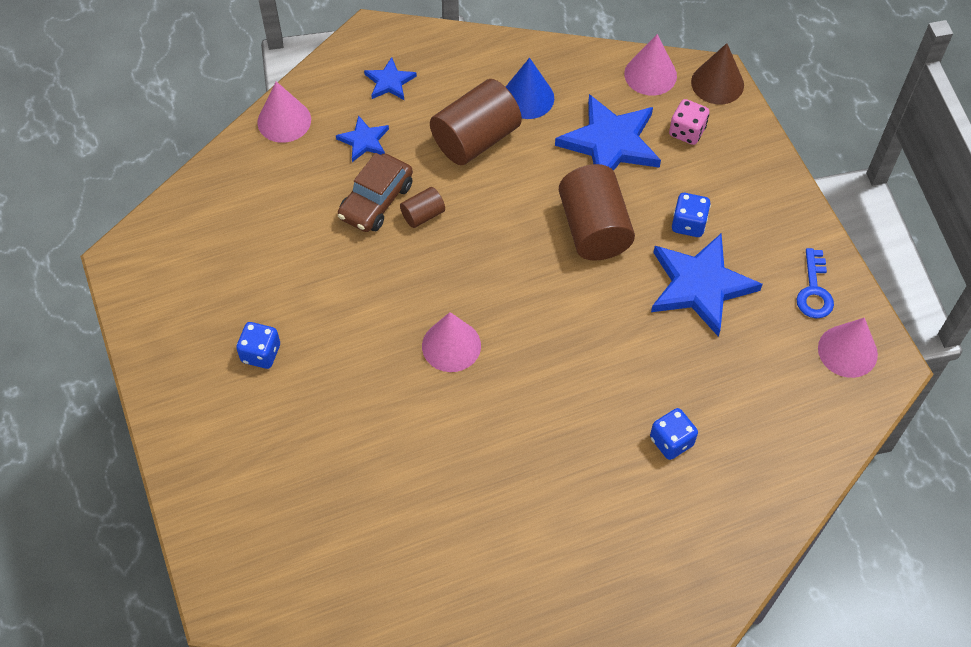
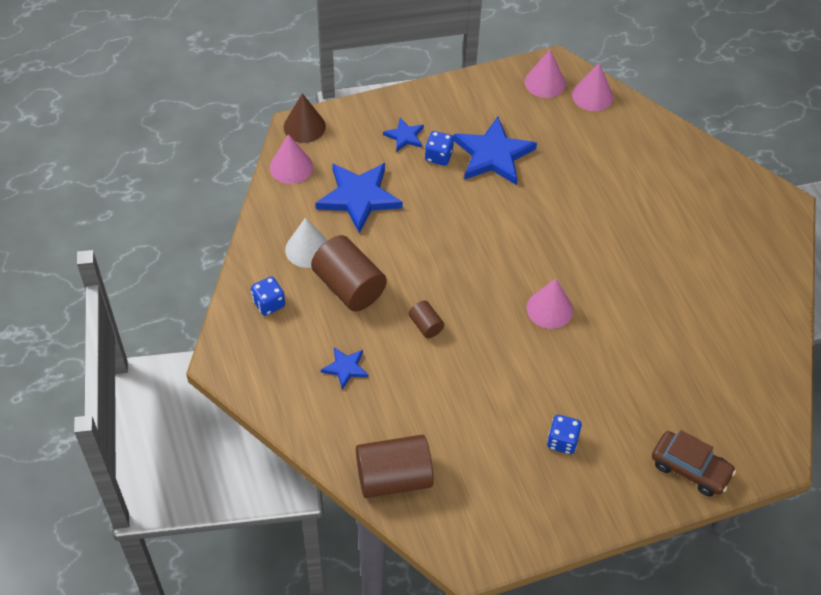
camera: 90 degrees left, 5 degrees down
pink cone [257,81,311,143] -> pink cone moved to [572,62,613,111]
brown car [338,153,413,232] -> brown car moved to [652,430,736,497]
blue star [364,57,417,100] -> blue star moved to [383,118,424,151]
blue cone [506,58,554,119] -> white cone [285,218,328,268]
brown cylinder [559,164,635,261] -> brown cylinder moved to [356,434,434,498]
blue dice [650,408,698,460] -> blue dice moved to [251,276,285,316]
pink dice [669,99,710,145] -> none
blue key [796,248,834,319] -> none

